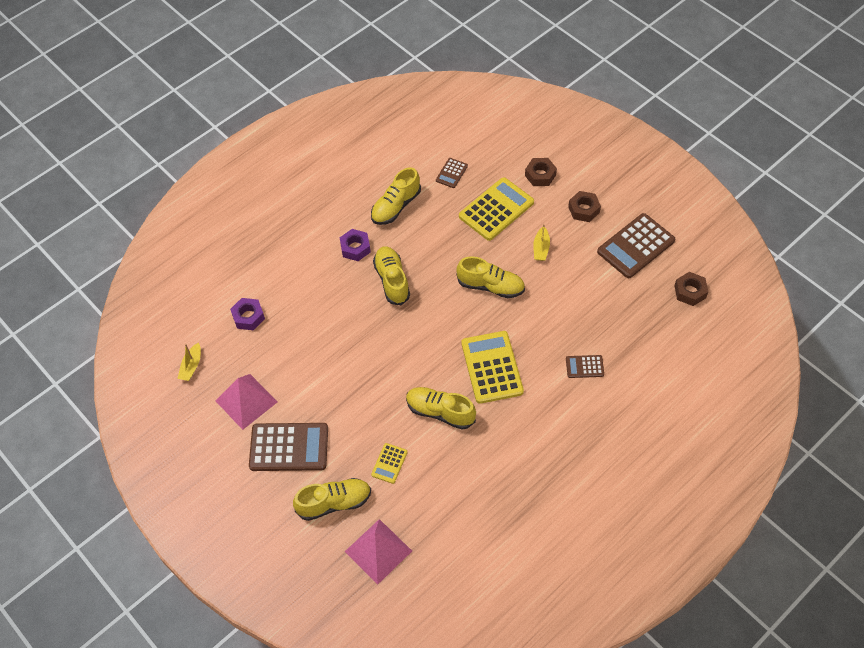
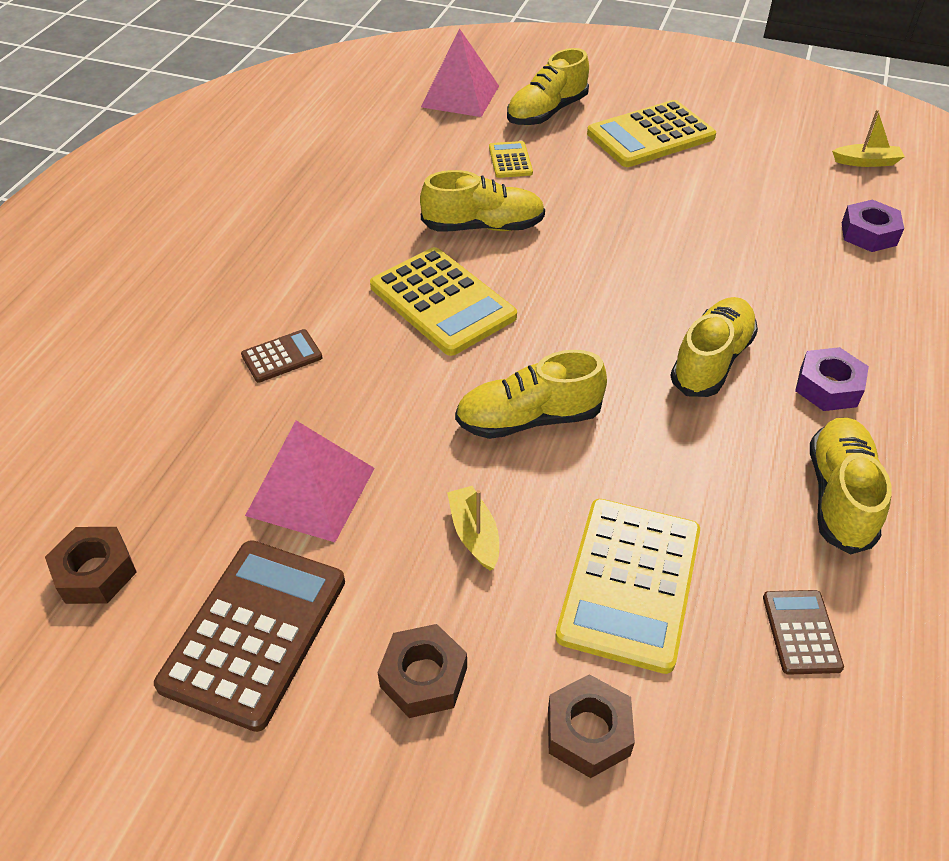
camera: 150 degrees right, 10 degrees down
yellow boat [177,342,201,381] -> yellow boat turned 105 degrees clockwise [832,110,905,167]
pink pyramid [216,374,277,430] -> pink pyramid moved to [245,420,375,542]
brown calculator [249,423,328,471] -> yellow calculator [587,100,716,167]
yellow shoe [373,246,410,305] -> yellow shoe turned 105 degrees counterclockwise [670,297,758,397]

